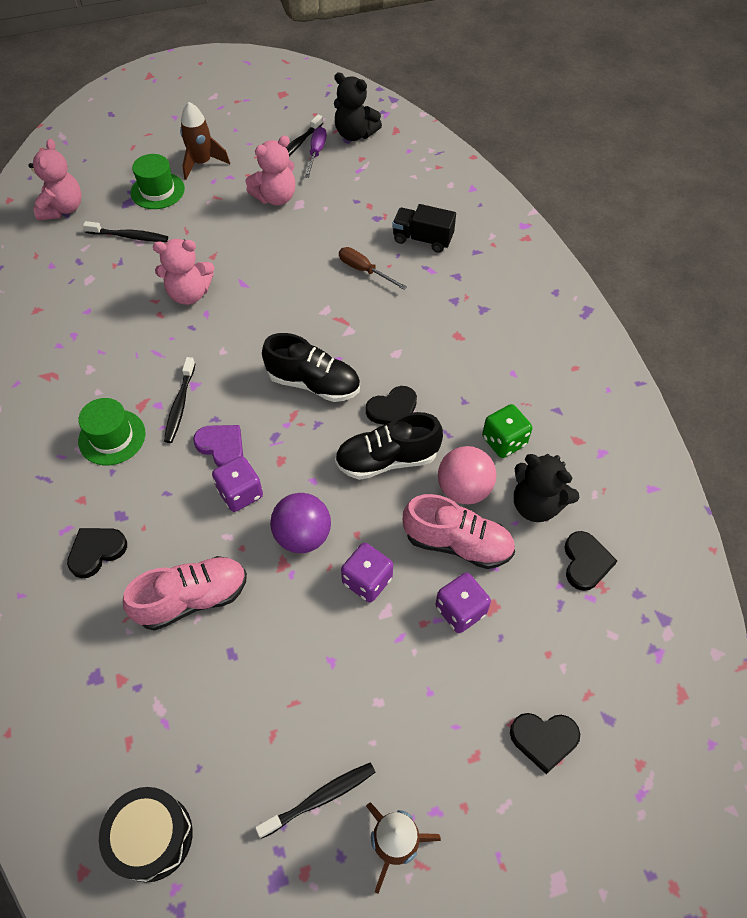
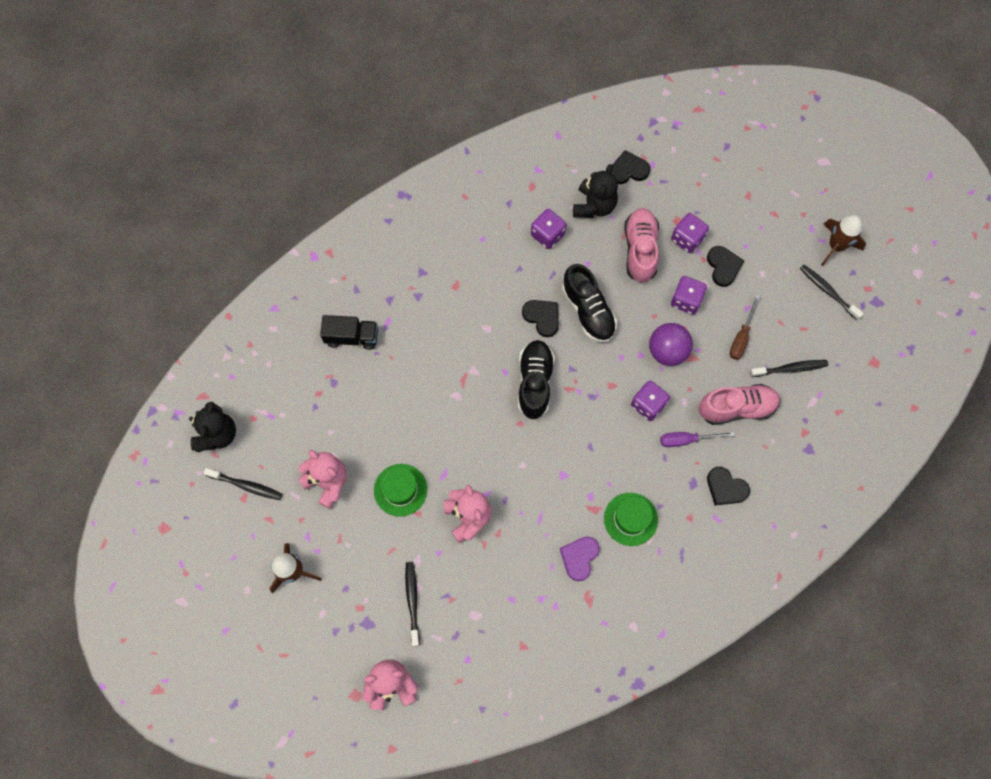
camera: 105 degrees left, 15 degrees up
black drum [99,787,193,883] -> none
pink shoe [123,556,247,631] -> pink shoe turned 120 degrees clockwise [699,384,781,425]
green hat [131,154,185,209] -> green hat moved to [374,464,427,517]
black toothbrush [164,357,195,443] -> black toothbrush moved to [750,360,828,377]
purple heart [193,425,243,467] -> purple heart moved to [560,537,600,581]
purple screwdriver [305,127,327,178] -> purple screwdriver moved to [660,432,735,447]
brown screwdriver [339,247,407,290] -> brown screwdriver moved to [730,295,760,360]
black truck [392,204,456,253] -> black truck turned 90 degrees counterclockwise [320,315,378,350]
pink ball [438,446,496,504] -> none
green dice [482,404,532,458] -> purple dice [531,209,566,249]
black heart [510,713,580,774] -> black heart moved to [707,246,744,287]

